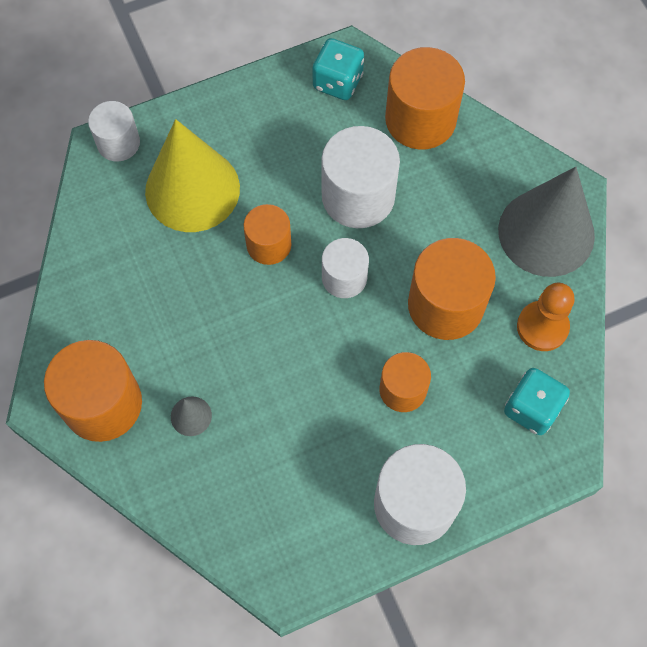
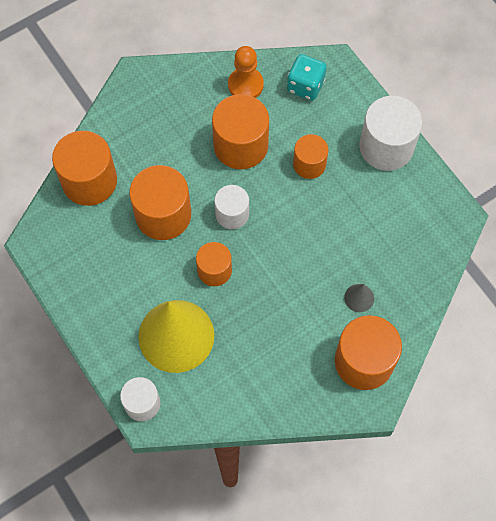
camera: 100 degrees left, 0 degrees up
turquoise dice [312,38,364,100] -> none
white cylinder [321,126,400,228] -> orange cylinder [129,165,191,240]
grey cone [498,167,595,277] -> none

